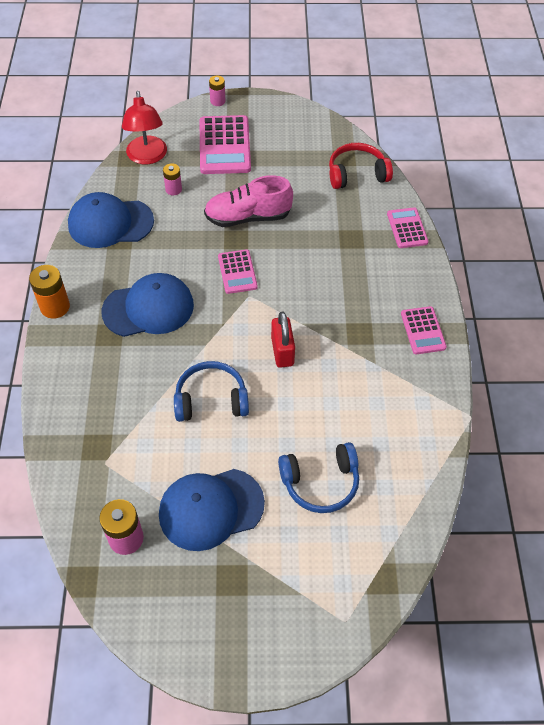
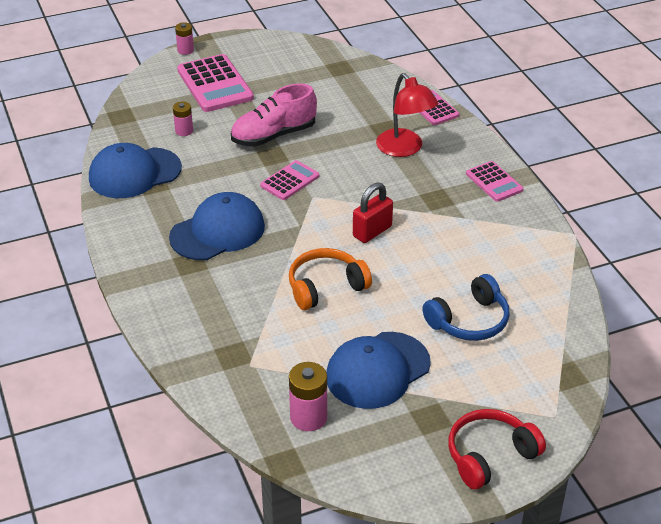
camera: 20 degrees left, 15 degrees down
orange battery [29,265,70,319] -> none
red lamp [122,91,167,164] -> red lamp moved to [376,73,438,157]
blue headphones [174,361,249,422] -> orange headphones [289,248,372,310]
pink calculator [218,249,258,294] -> pink calculator turned 105 degrees counterclockwise [260,160,320,200]
red padlock [271,312,295,368] -> red padlock turned 75 degrees clockwise [353,182,393,243]
red headphones [329,143,393,189] -> red headphones moved to [448,409,546,490]

